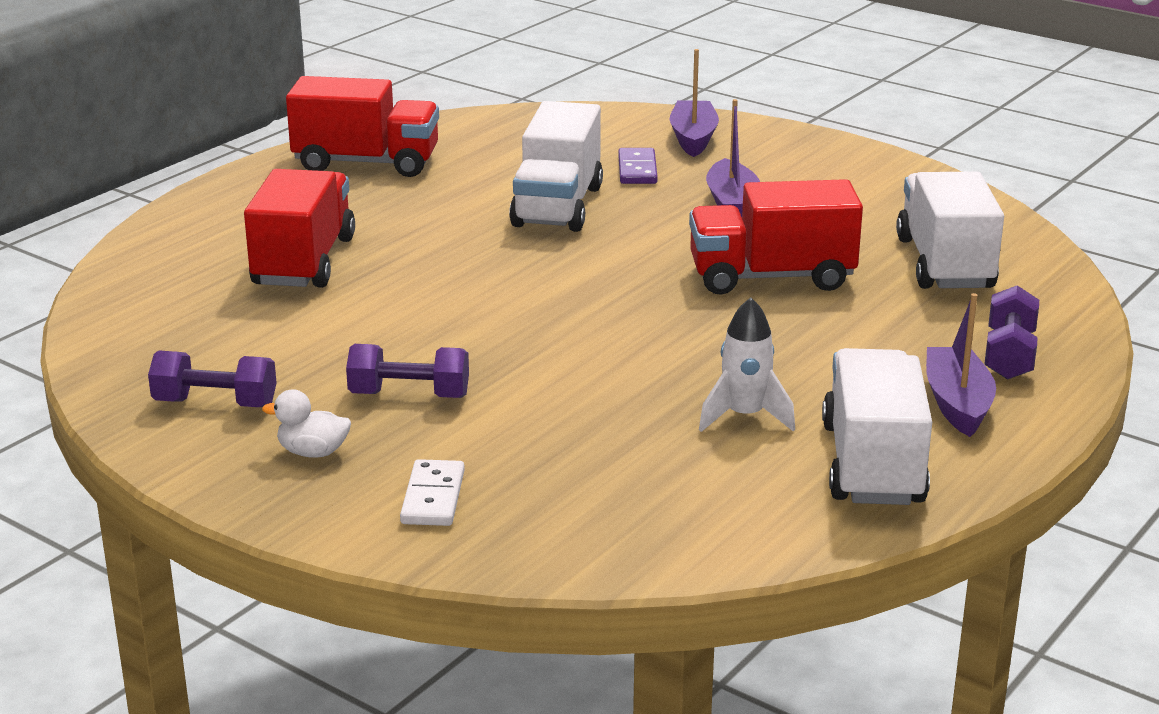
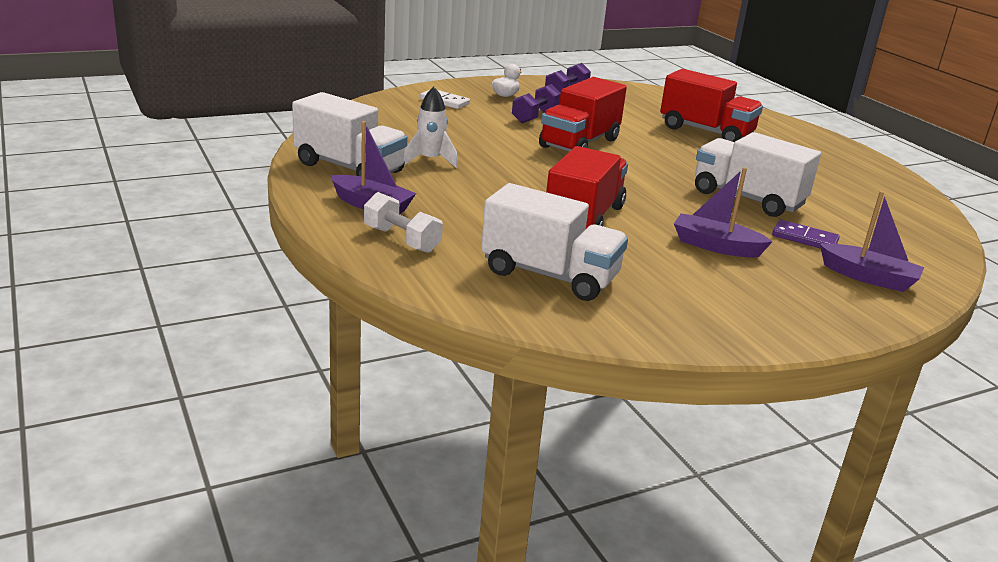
camera: 115 degrees right, 0 degrees up
red truck [286,76,439,177] -> red truck moved to [539,77,627,152]
purple dumbbell [984,285,1039,380] -> white dumbbell [364,192,443,253]

